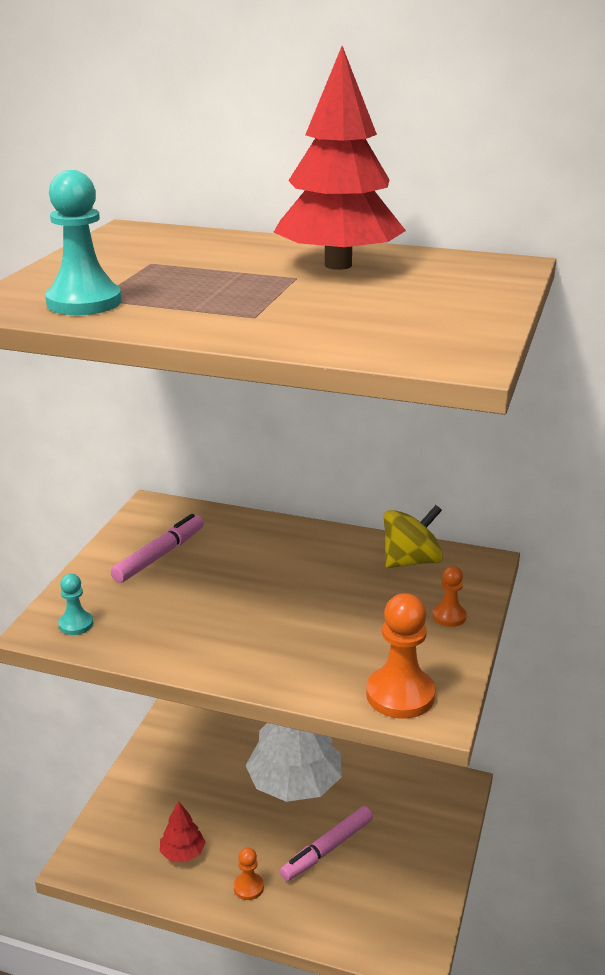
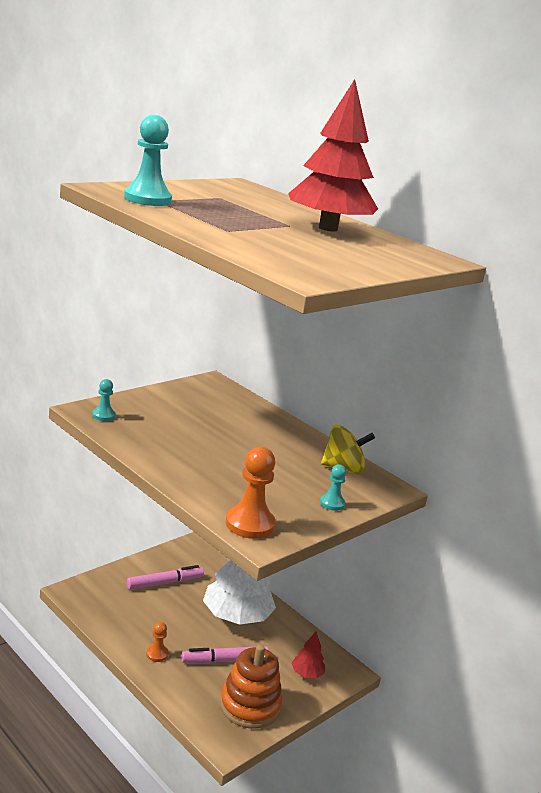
camera: 25 degrees right, 5 degrees down
pink marker [111,514,204,583] -> pink marker moved to [127,565,204,590]
red tree [160,801,206,862] -> red tree moved to [291,632,325,678]
orange pawn [433,566,467,627] -> turquoise pawn [320,464,347,511]
none -> orange stacking toy [220,645,283,729]

